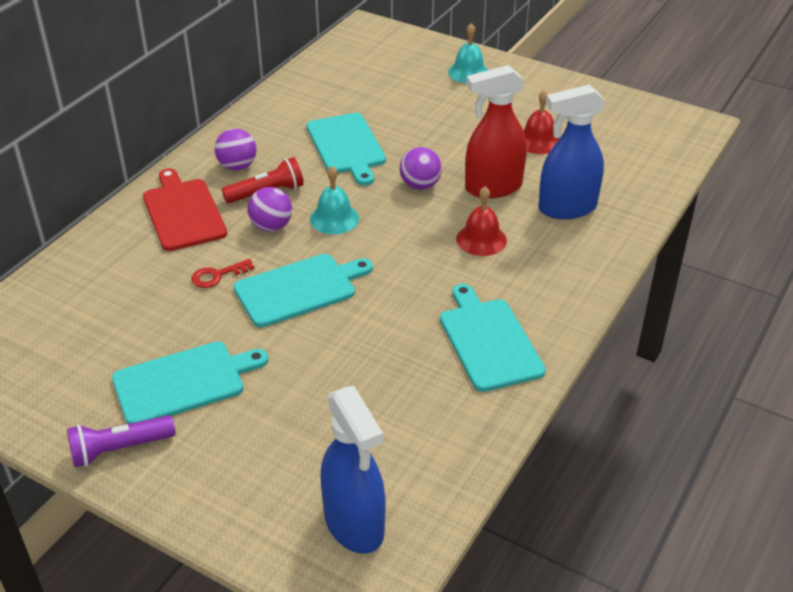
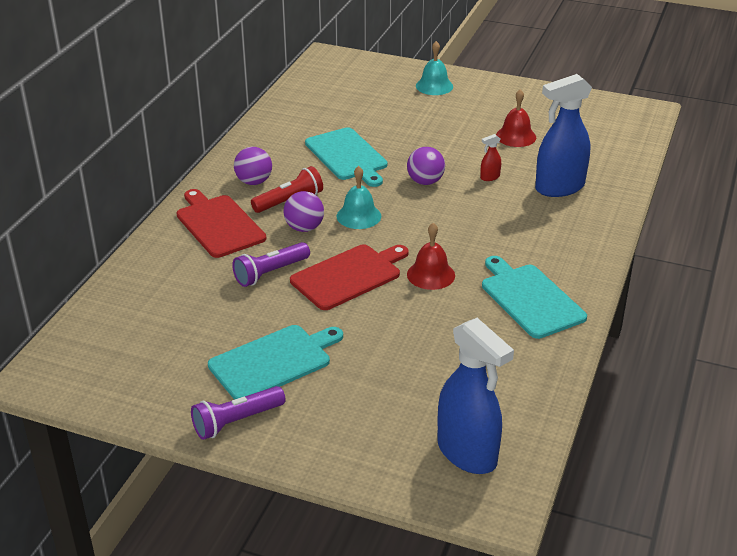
camera: 10 degrees left, 5 degrees down
red key [191,259,254,288] -> purple flashlight [232,242,310,287]
turquoise cutting board [233,254,373,327] -> red cutting board [290,244,409,310]
red bell [456,186,507,256] -> red bell moved to [407,223,455,290]
red spray bottle [465,65,527,198] -> red spray bottle [480,134,501,181], size x0.40

